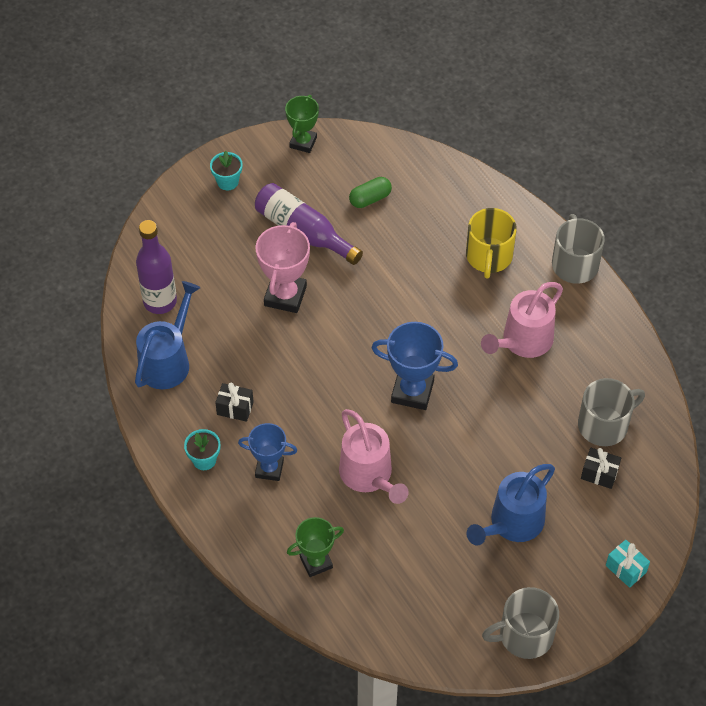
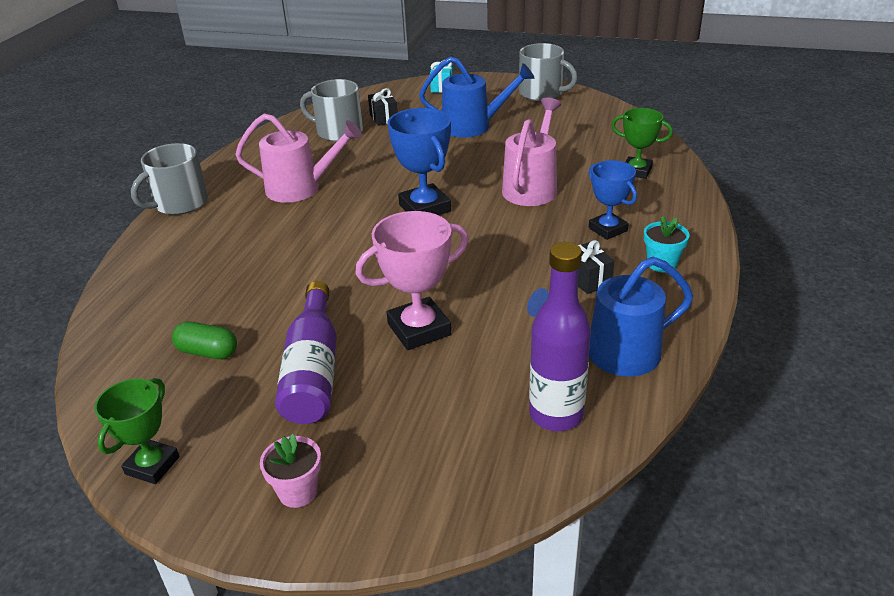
camera: 130 degrees left, 20 degrees down
turquoise flower pot [210,151,242,190] -> pink flower pot [260,434,321,508]
green trophy [285,95,319,153] -> green trophy turned 45 degrees counterclockwise [94,378,179,484]
yellow mug [466,208,517,279] -> none

